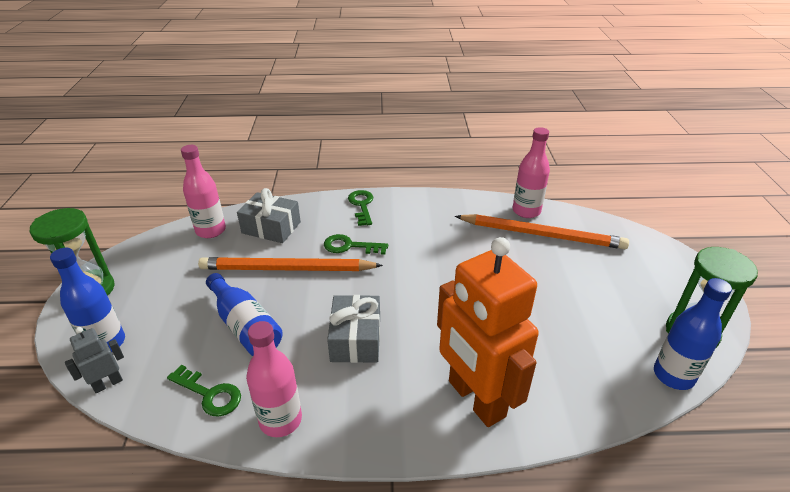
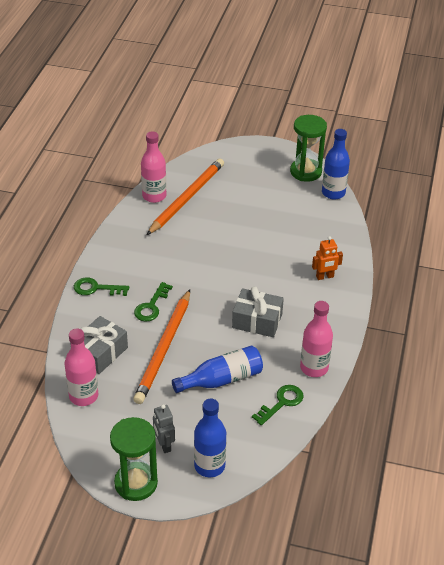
camera: 75 degrees left, 5 degrees up
grey robot [65,327,124,393] -> grey robot moved to [153,404,175,453]
orange robot [437,237,539,427] -> orange robot [312,236,343,280], size x0.42

